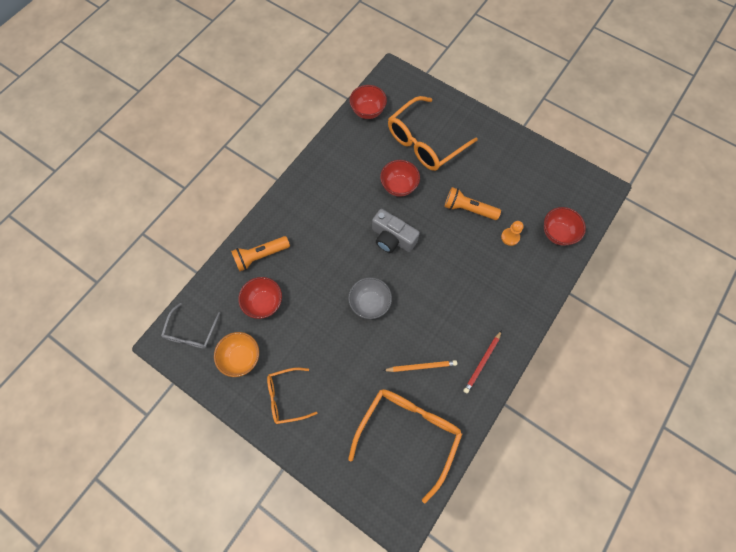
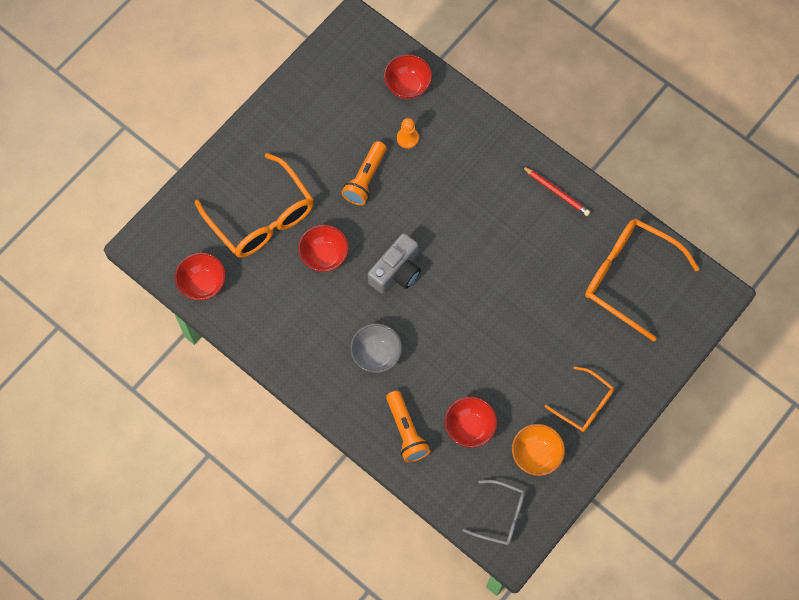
camera: 85 degrees left, 0 degrees up
orange glasses [267,367,317,424] -> orange glasses turned 45 degrees counterclockwise [545,366,614,432]
grey bowl [348,277,392,319] -> grey bowl moved to [350,324,402,373]
orange pencil [383,360,457,372] -> none

